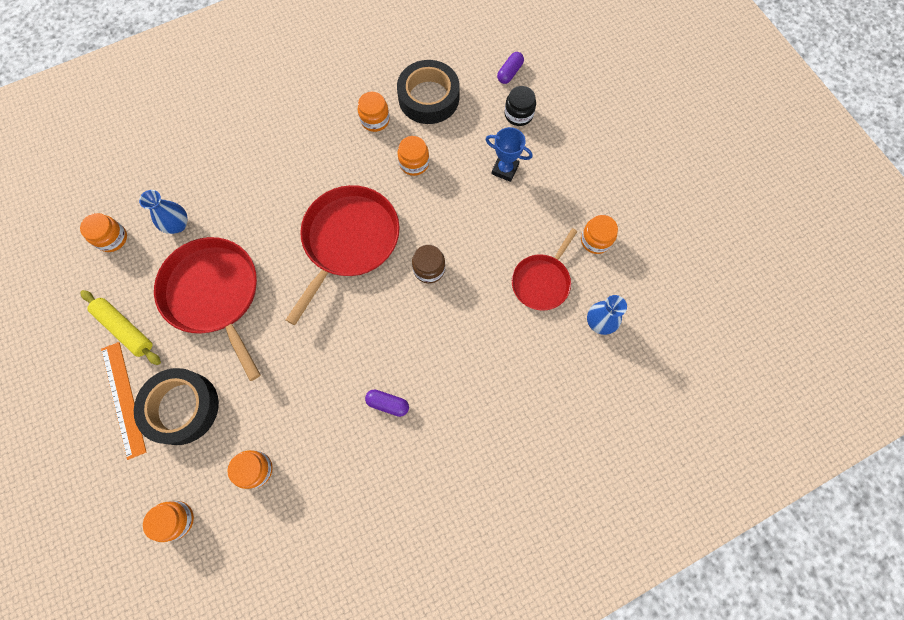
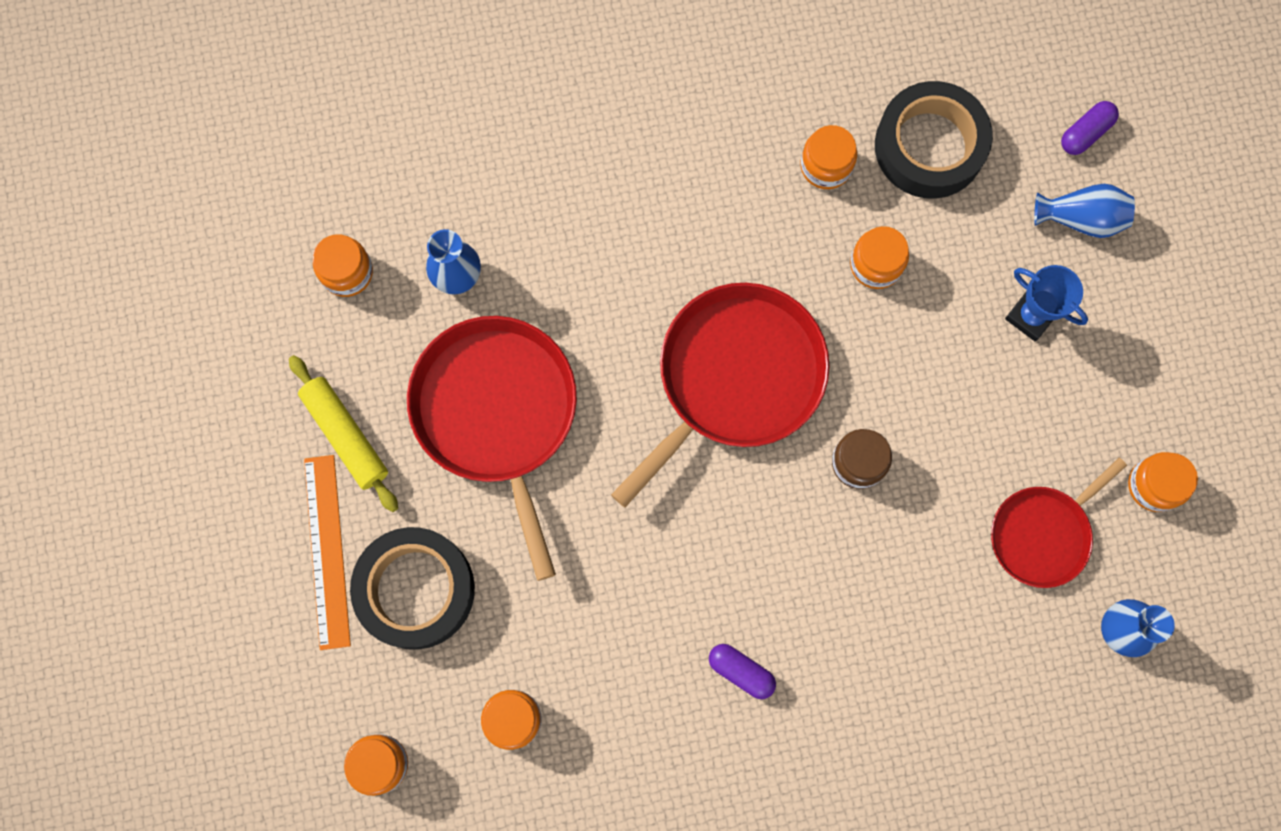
camera: 15 degrees right, 5 degrees up
black jar [505,86,536,126] -> blue vase [1034,184,1135,238]

